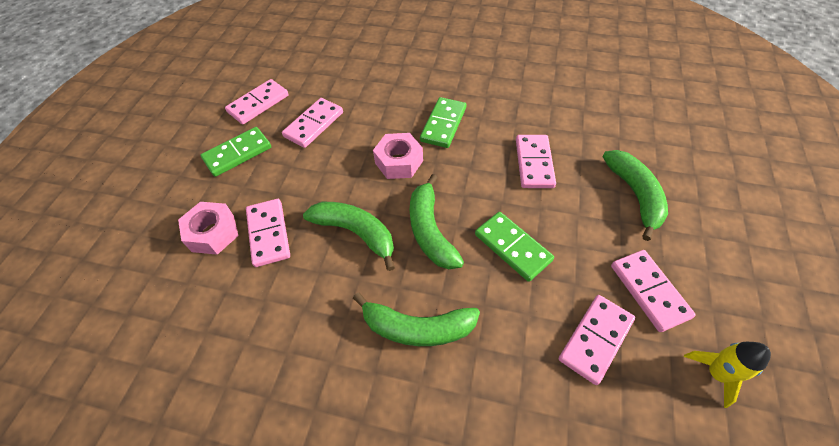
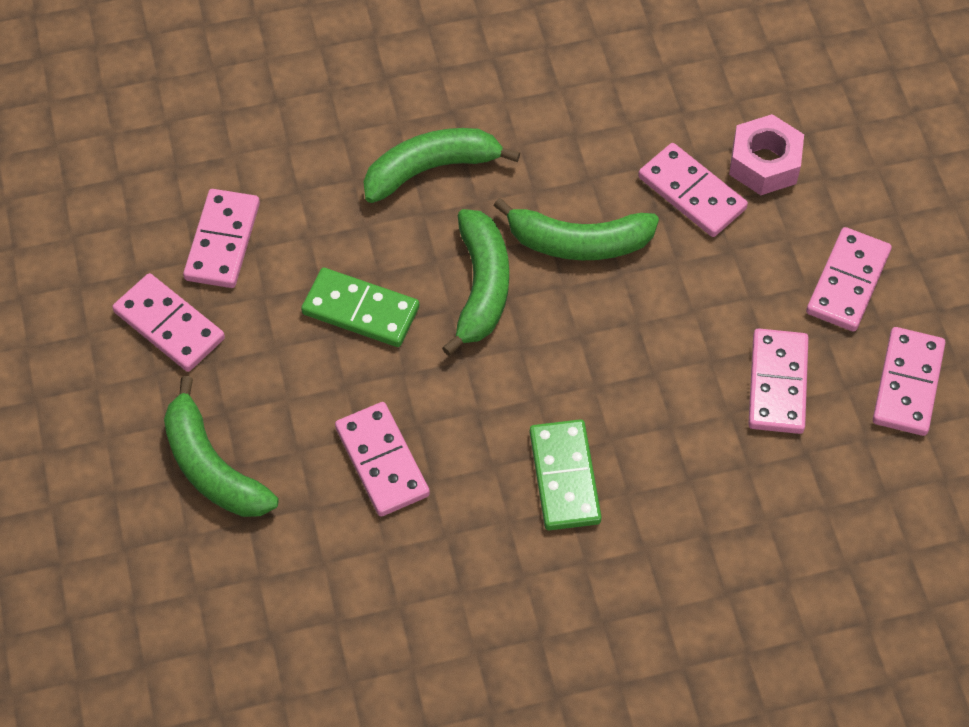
camera: 150 degrees right, 5 degrees up
green domino [200,127,271,177] -> pink domino [806,227,892,332]
pink nut [373,133,423,179] -> none
green banana [410,174,464,269] -> green banana turned 45 degrees clockwise [442,209,509,356]
yellow rocket [684,342,771,408] -> none

